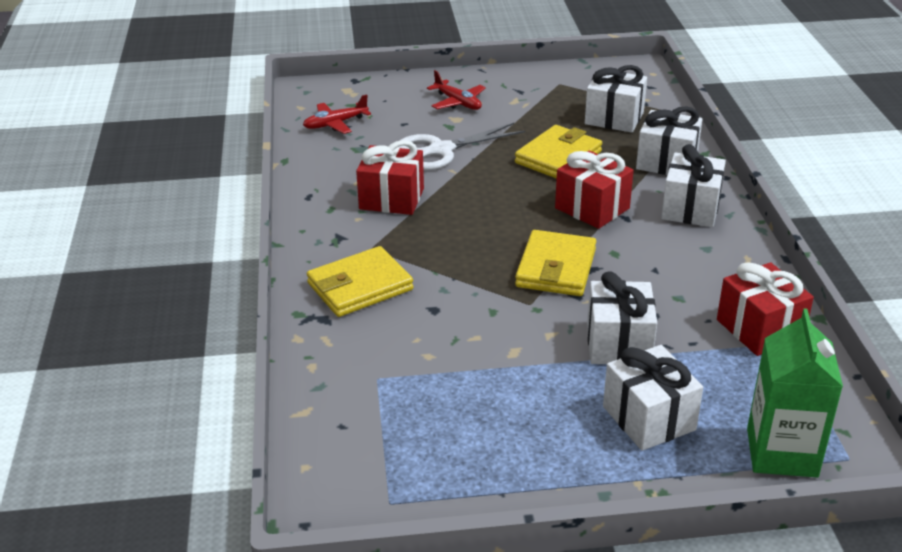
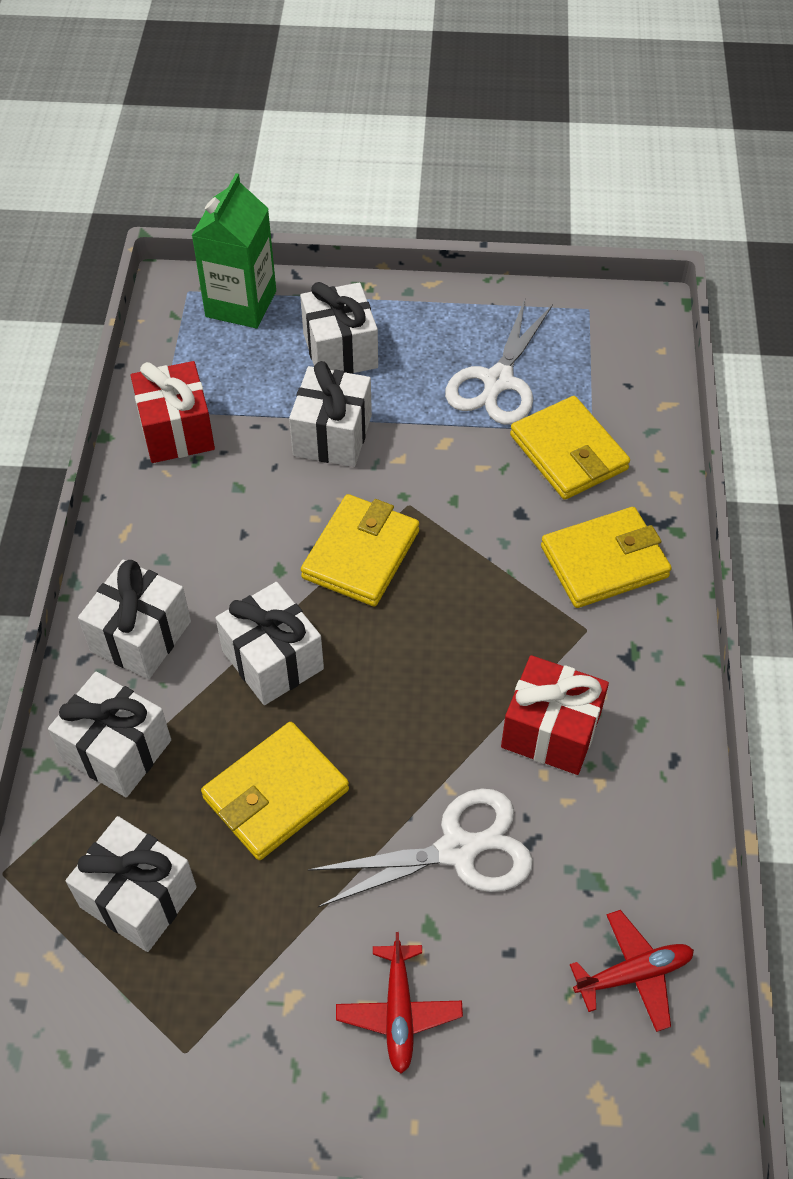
camera: 170 degrees left, 20 degrees up
red plane [427,70,486,110] -> red plane turned 150 degrees counterclockwise [336,932,463,1074]
red gift [555,150,634,229] -> white gift [215,582,324,705]
none -> white scissors [445,299,553,425]
none -> yellow wallet [510,396,630,500]

